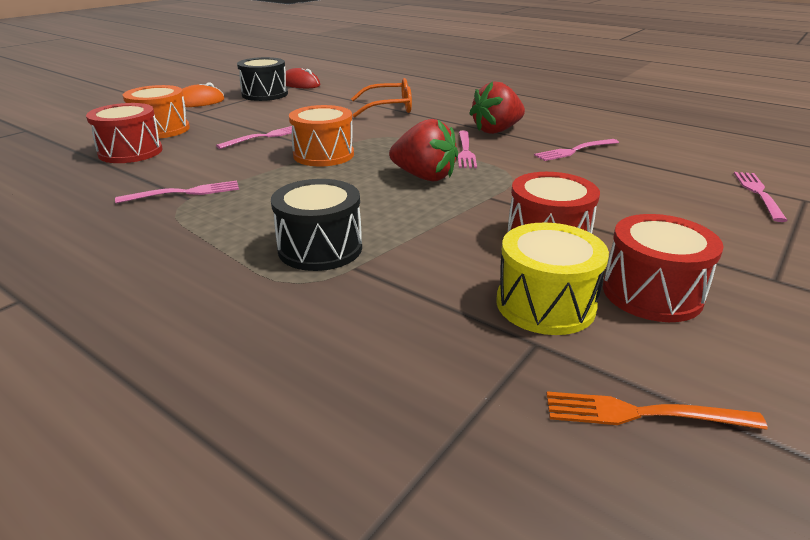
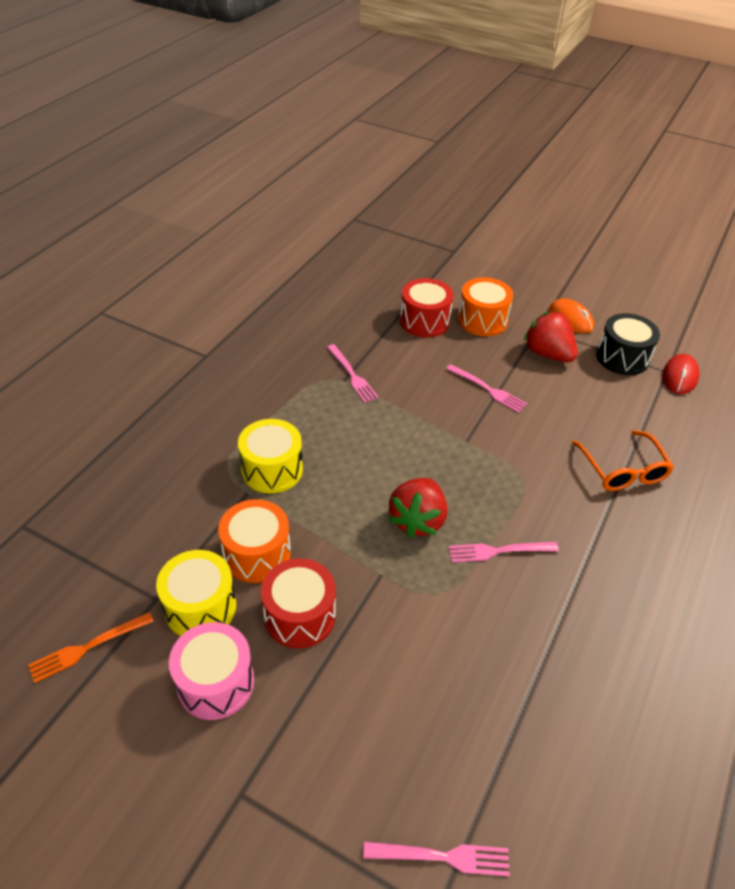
camera: 80 degrees right, 15 degrees up
black drum [271,179,362,271] -> yellow drum [238,419,303,493]
orange drum [289,105,354,166] -> orange drum moved to [218,499,291,583]
red strawberry [469,81,525,134] -> red strawberry moved to [524,311,578,362]
pink fork [534,139,619,161] -> none
orange fork [546,391,767,430] -> orange fork turned 120 degrees counterclockwise [28,612,154,683]
red drum [603,214,724,322] -> pink drum [169,622,254,720]

